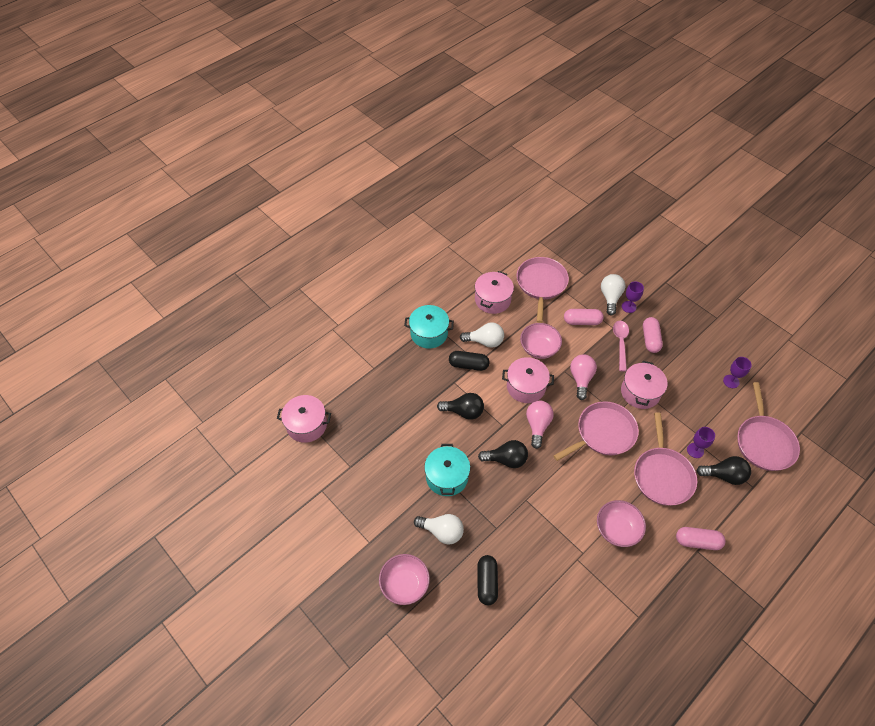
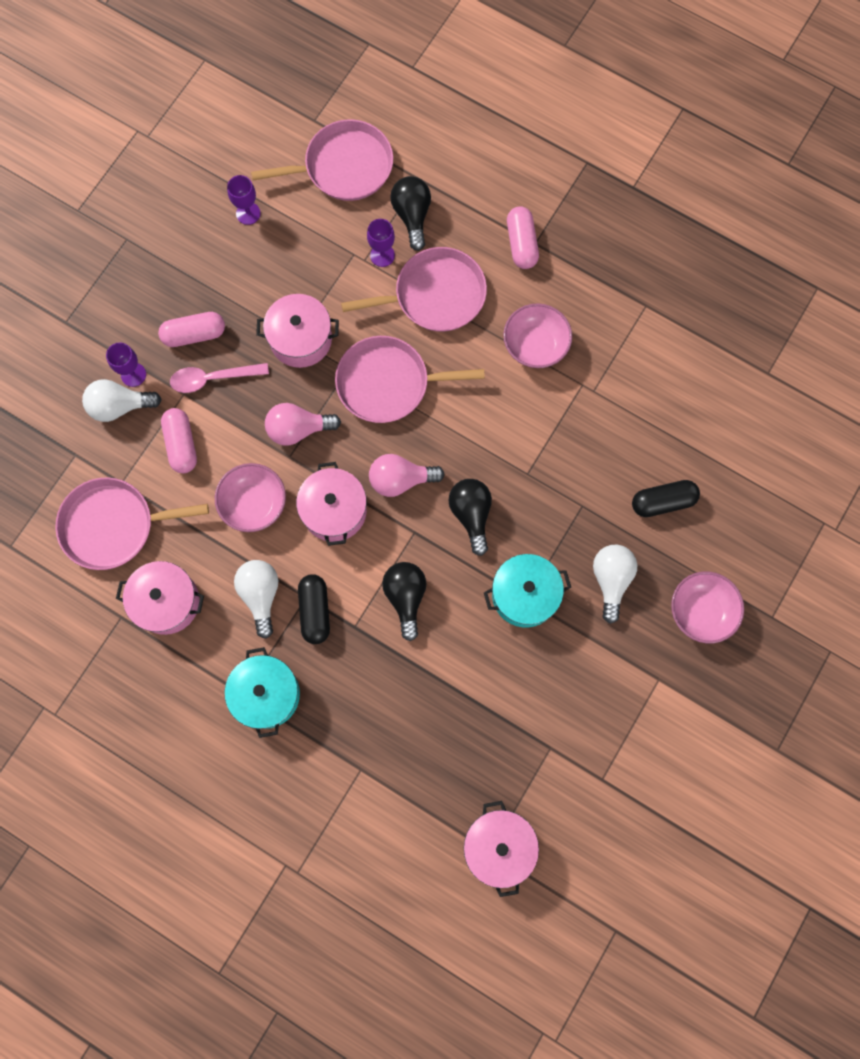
camera: 105 degrees left, 20 degrees up
pink pan [554,401,639,461] -> pink pan turned 45 degrees counterclockwise [335,336,485,423]

